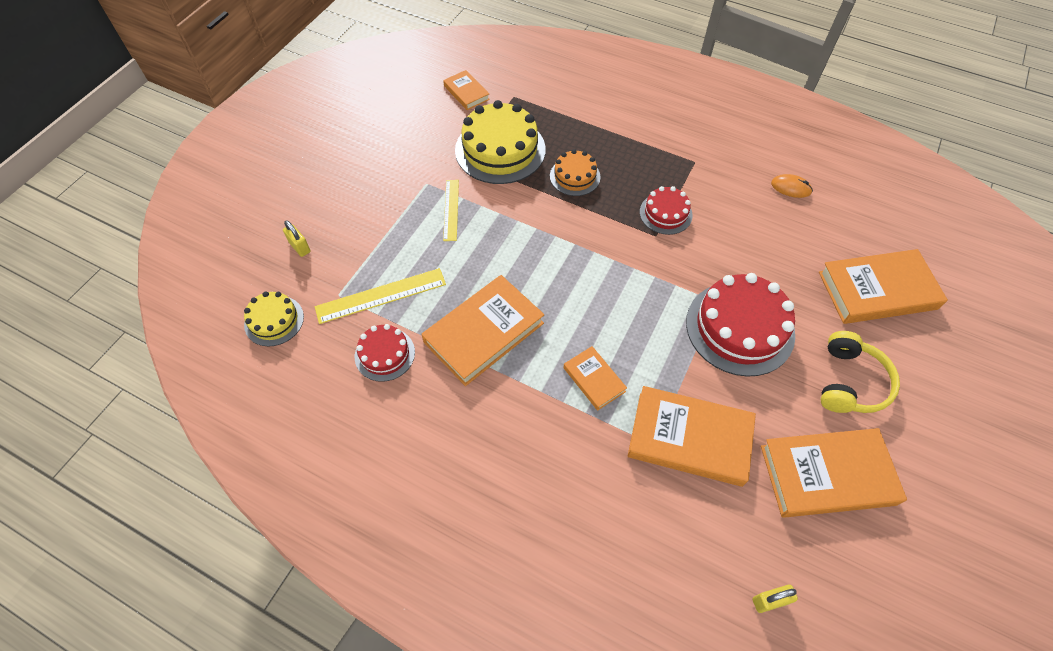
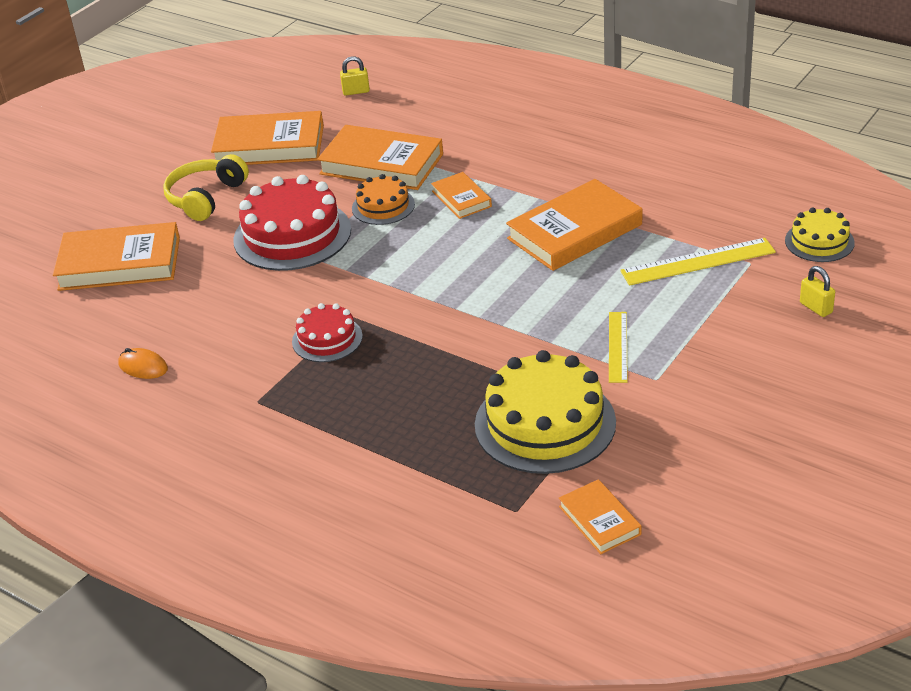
camera: 170 degrees left, 20 degrees down
red cake [355,324,415,382] -> none
orange cake [550,149,601,196] -> orange cake moved to [352,174,415,225]

